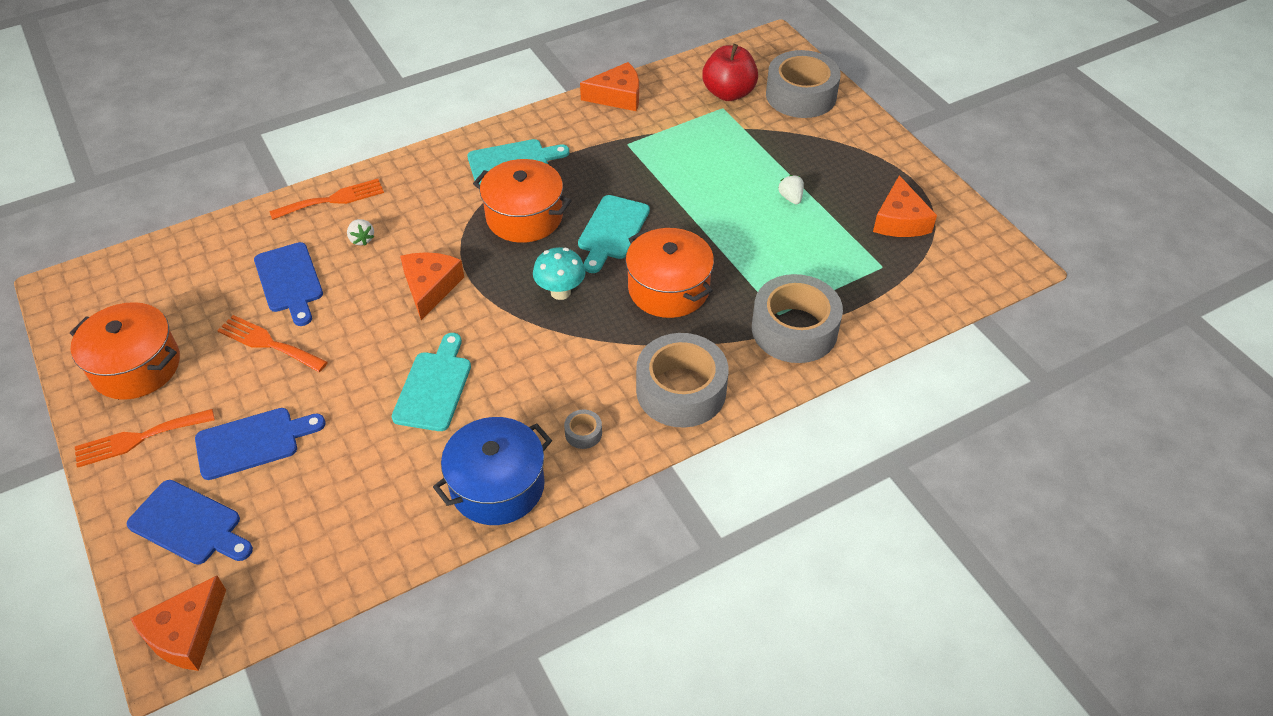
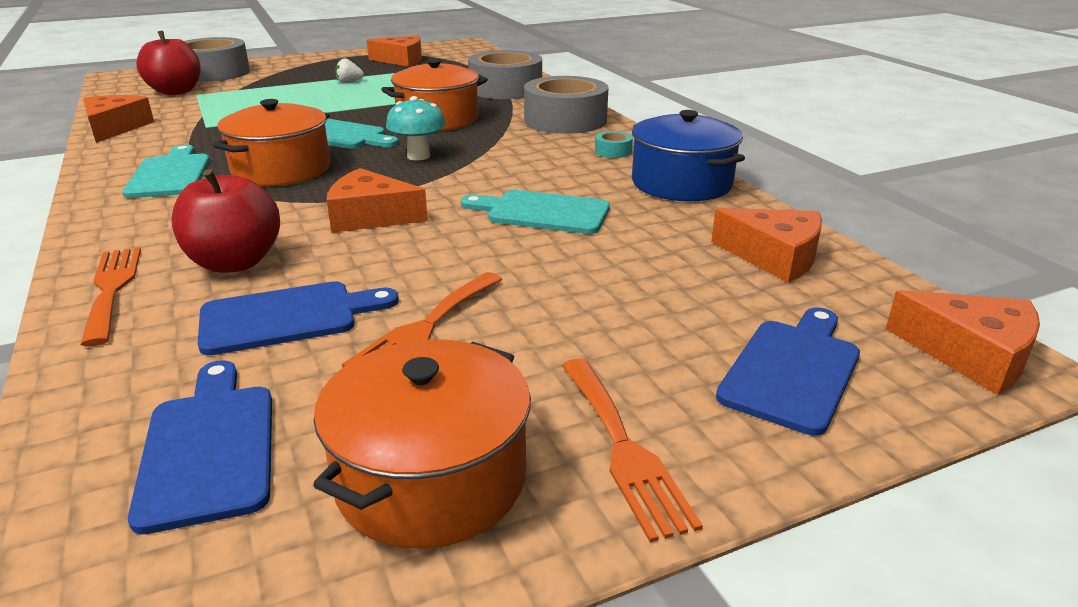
camera: 85 degrees left, 20 degrees down
blue cutting board [195,408,325,480] -> blue cutting board moved to [128,360,272,535]
white strawberry [347,219,374,246] -> red apple [172,169,280,273]
grey tape [564,410,602,449] -> turquoise tape [595,131,633,158]
none -> orange cheese [711,208,822,283]

